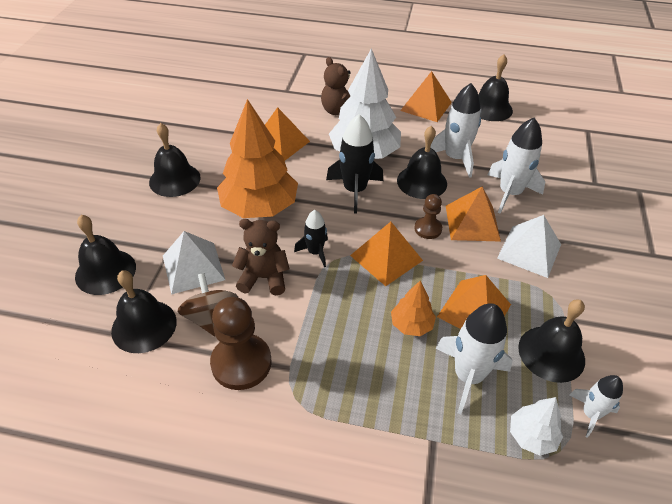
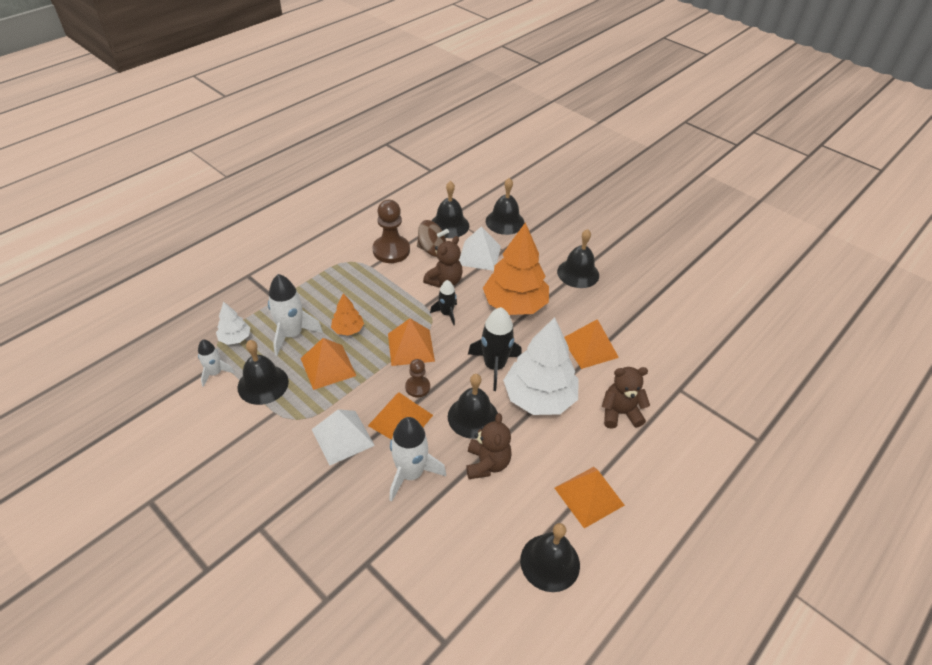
camera: 120 degrees right, 0 degrees up
white rocket [430,83,481,178] -> brown teddy bear [466,413,512,479]

